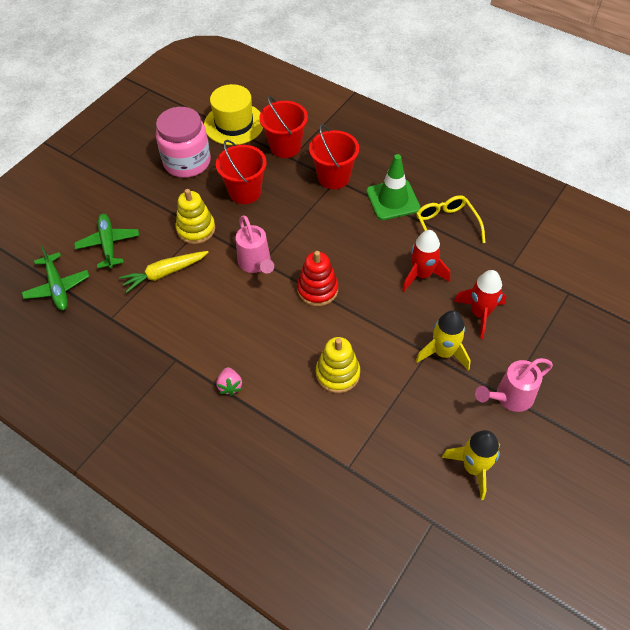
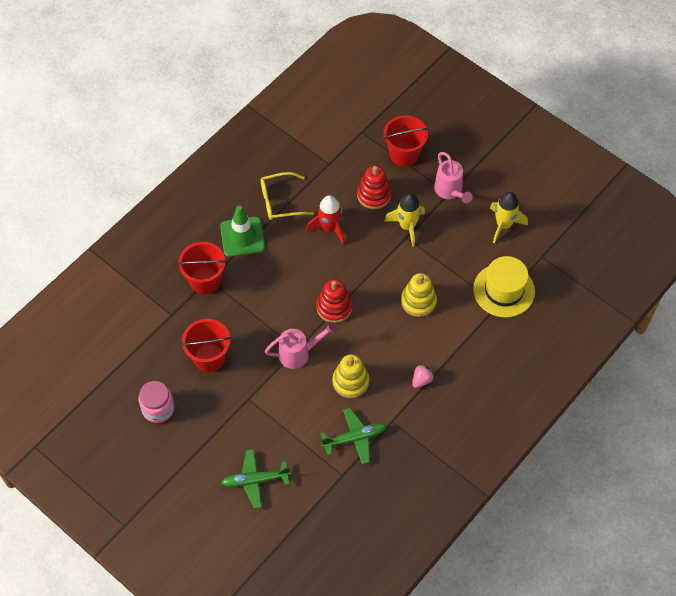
camera: 85 degrees left, 5 degrees up
green plane [22,246,89,310] -> green plane moved to [320,408,387,464]
yellow carrot [119,251,209,293] -> none
pink jar [156,107,211,178] -> pink jar [138,381,174,423], size x0.67
yellow stacking toy [175,189,215,244] -> yellow stacking toy moved to [333,354,369,398]
yellow hat [204,84,263,145] -> yellow hat moved to [473,256,535,318]
pink strawberry [216,367,242,396] -> pink strawberry turned 45 degrees counterclockwise [412,364,435,388]
red bucket [259,96,308,158] -> red bucket moved to [383,115,429,167]
red rocket [454,270,507,339] -> red stacking toy [357,166,391,209]

